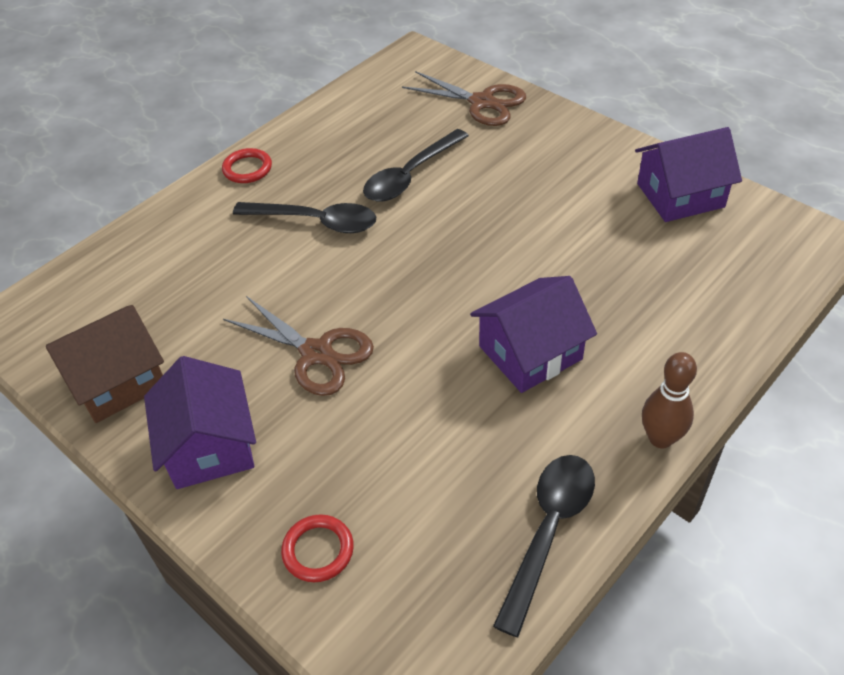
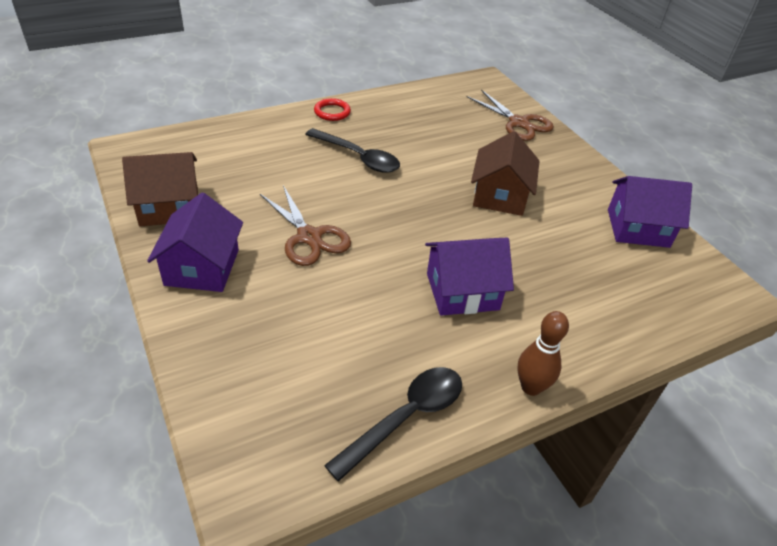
camera: 15 degrees right, 5 degrees down
red ring [281,514,354,582] -> none
black spoon [363,129,469,202] -> none
none -> brown house [471,131,539,216]

